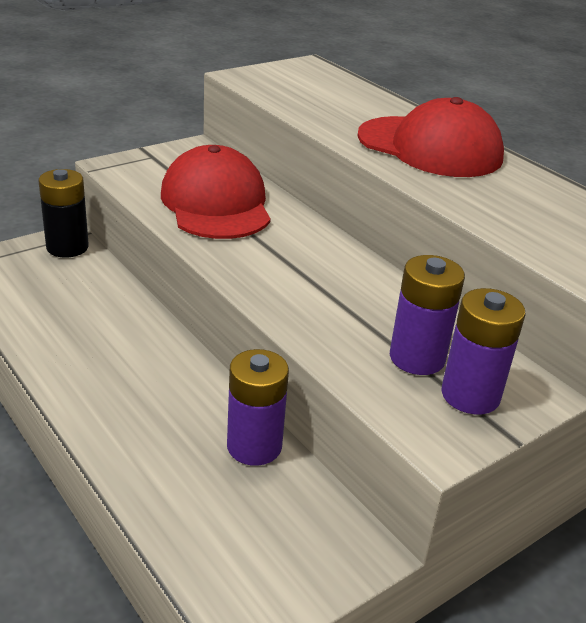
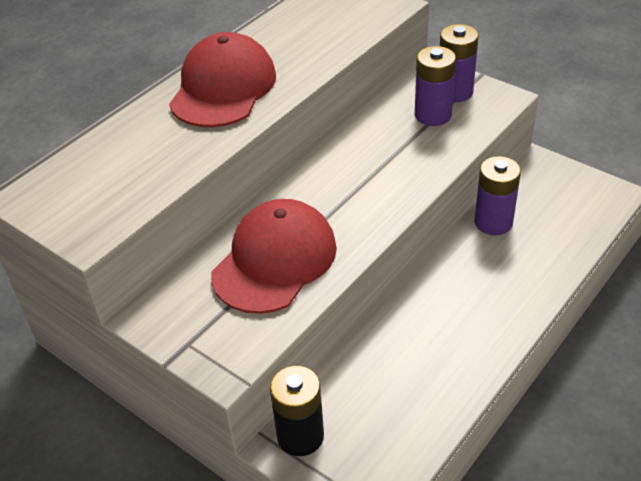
camera: 100 degrees left, 10 degrees up
red cap [161,145,271,239] -> red cap turned 150 degrees clockwise [211,199,337,314]

